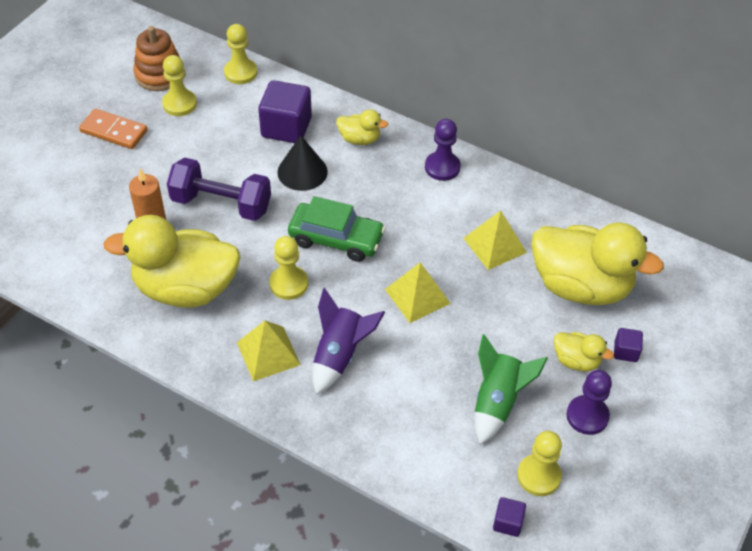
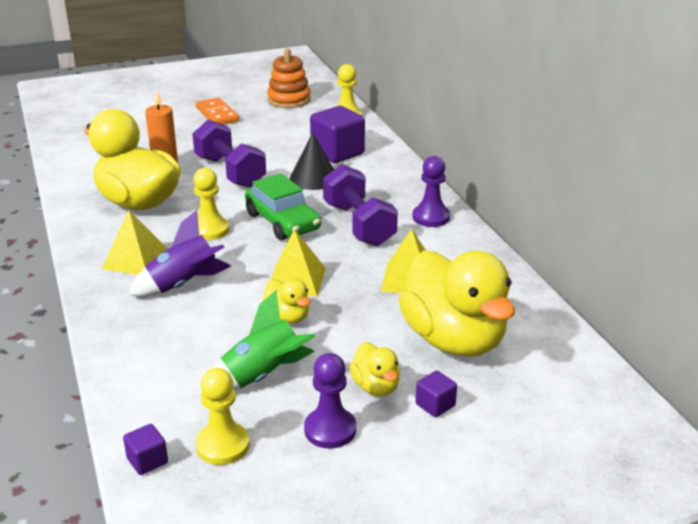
camera: 40 degrees right, 20 degrees down
yellow pawn [162,55,197,116] -> none
yellow duck [337,109,388,145] -> yellow duck moved to [262,278,310,323]
none -> purple dumbbell [323,164,398,247]

